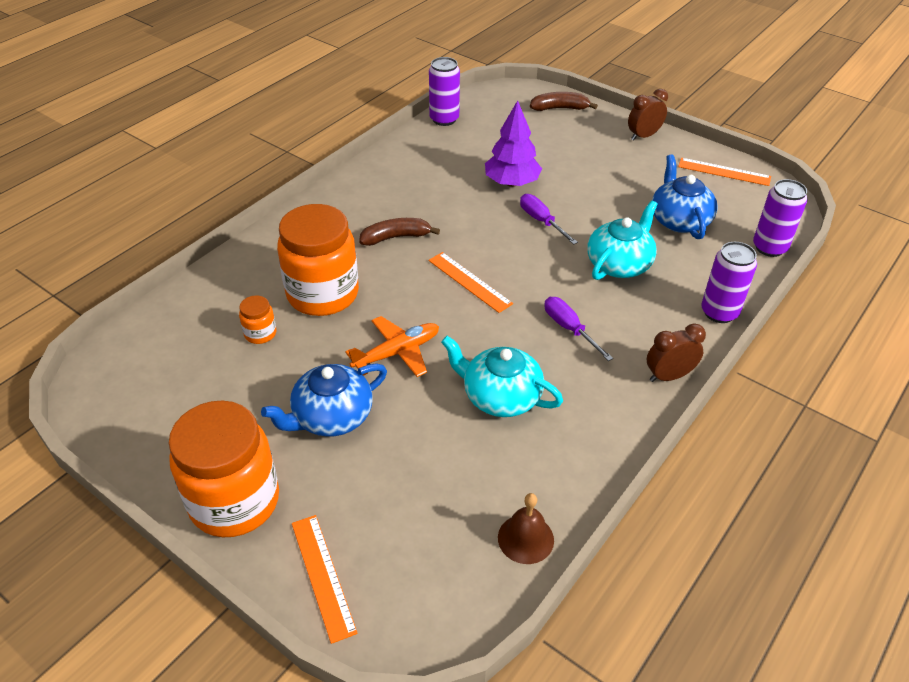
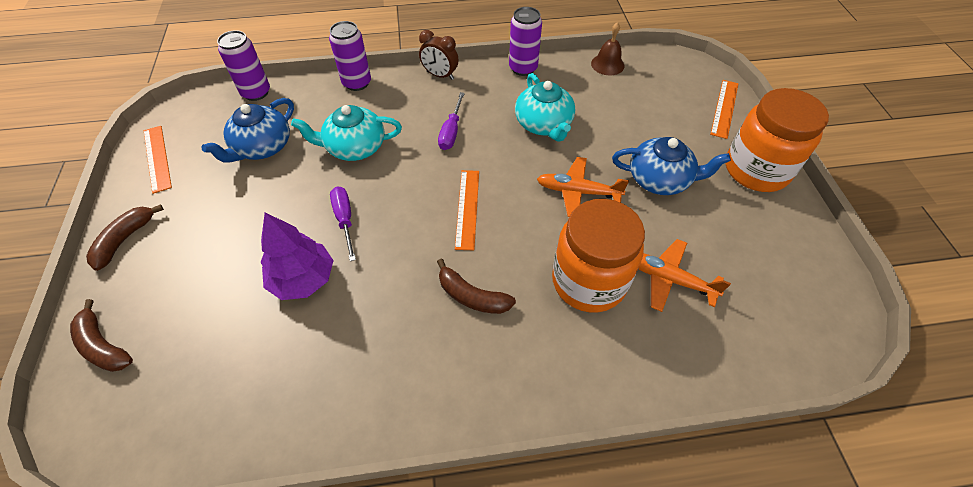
camera: 135 degrees left, 10 degrees up
orange jar [239,295,276,344] -> orange plane [638,239,731,312]
purple can [429,57,460,126] -> purple can moved to [509,7,542,76]
purple screwdriver [520,194,578,245] -> purple screwdriver turned 150 degrees clockwise [330,186,356,261]
brown clock [628,89,668,141] -> brown banana [86,205,164,271]

